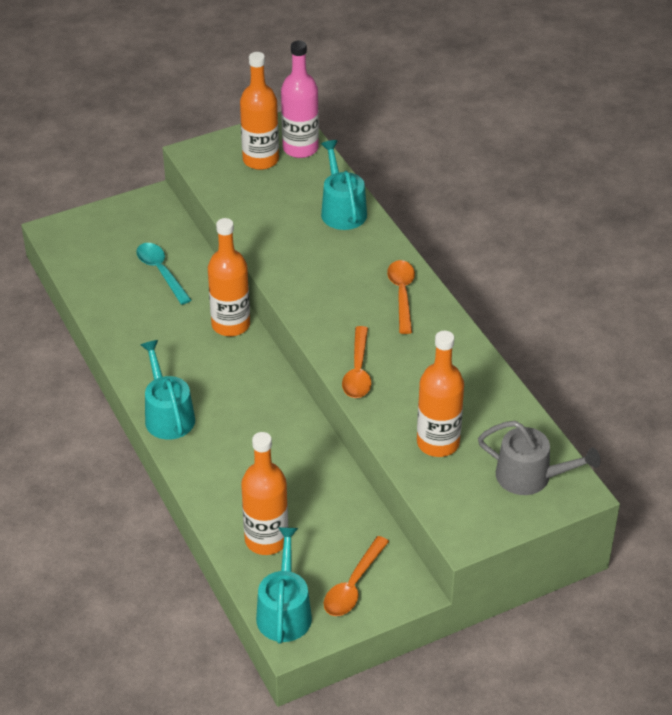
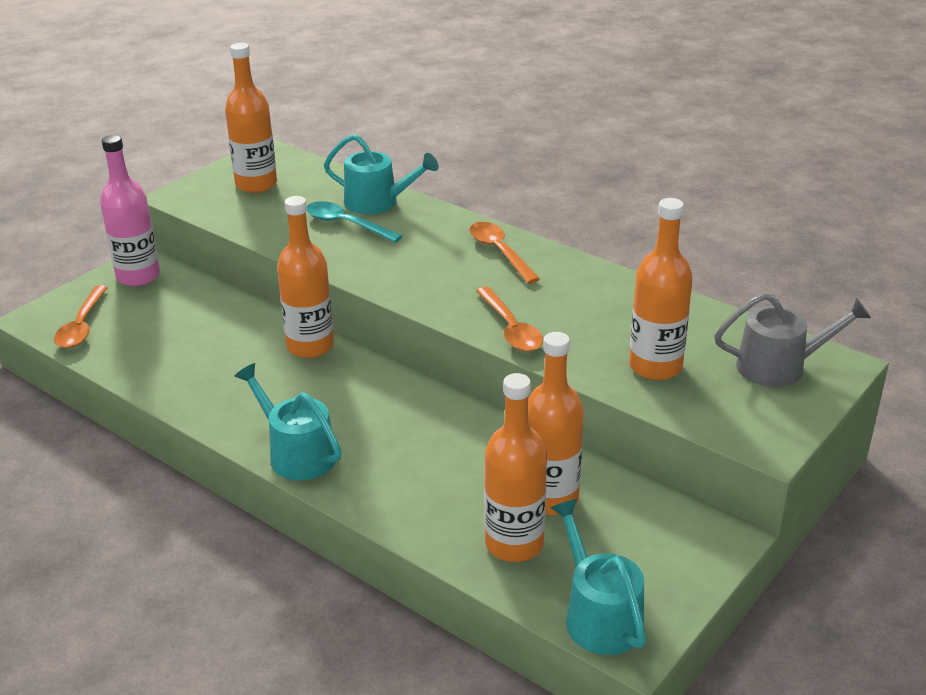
camera: 25 degrees left, 10 degrees down
turquoise spoon [136,243,191,305] -> turquoise spoon moved to [307,201,403,243]
pink bottle [281,40,319,158] -> pink bottle moved to [100,135,160,286]
turquoise watering can [321,140,367,230] -> turquoise watering can turned 150 degrees clockwise [324,134,439,214]
orange spoon [323,536,389,616] -> orange spoon moved to [54,285,108,348]
none -> orange bottle [528,332,584,515]

